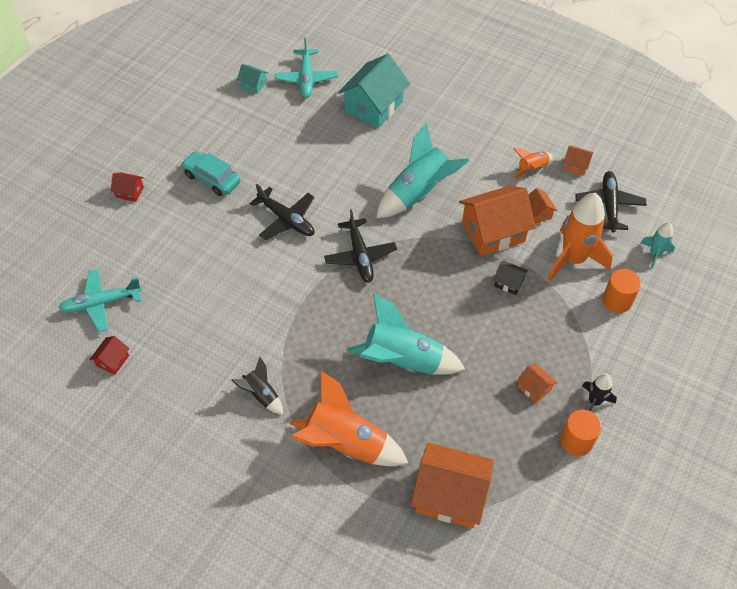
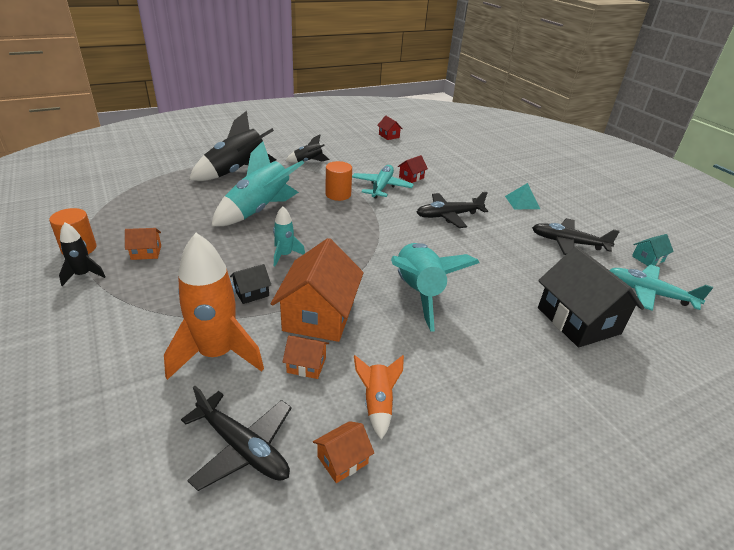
camera: 120 degrees right, 20 degrees down
turquoise plane [58,269,142,332] -> turquoise plane moved to [352,165,414,199]
red house [111,172,144,202] -> red house moved to [398,155,428,183]
turquoise car [181,151,241,196] -> turquoise pyramid [505,183,540,209]
orange rocket [290,370,408,466] -> black rocket [189,111,276,181]
black plane [324,209,397,283] -> black plane moved to [532,218,620,255]
turquoise house [338,54,410,128] -> black house [538,246,644,347]
orange house [411,443,494,528] -> none
orange cylinder [602,269,641,313] -> orange cylinder moved to [326,161,352,201]
turquoise rocket [641,222,675,269] -> turquoise rocket moved to [273,206,305,266]

